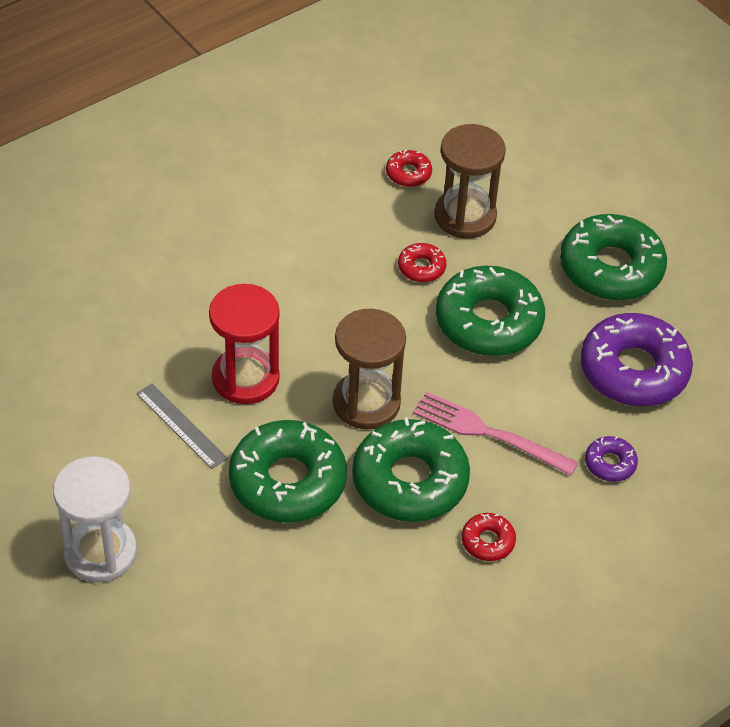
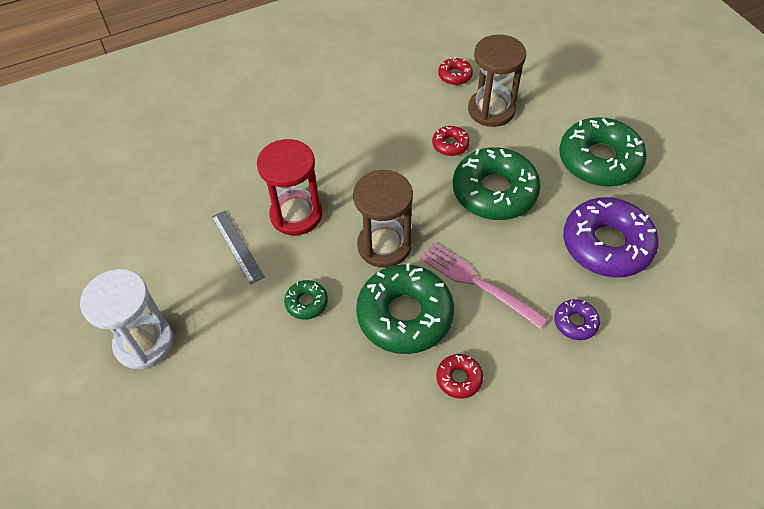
camera: 15 degrees right, 5 degrees up
green donut [229,420,347,523] -> green donut [284,280,328,320], size x0.45

